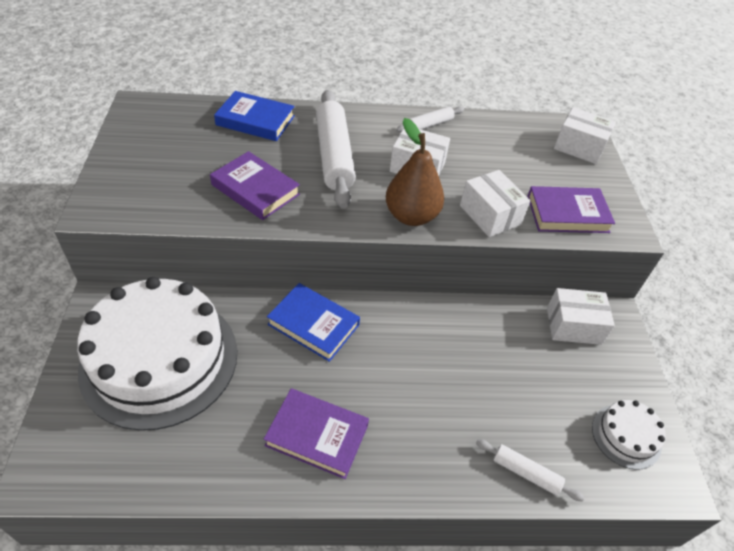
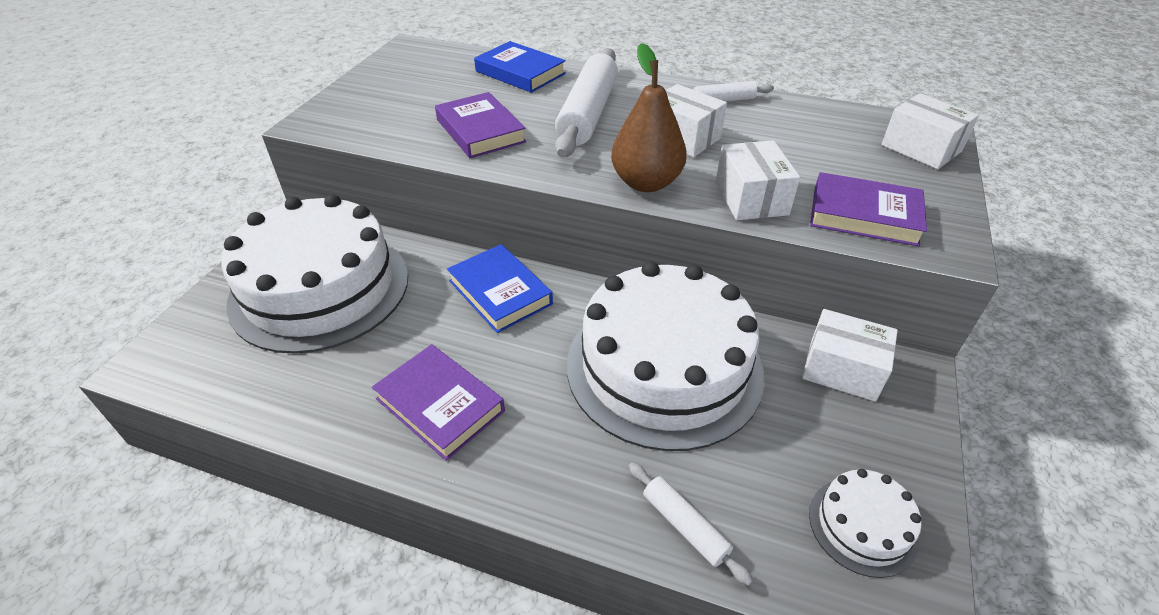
camera: 25 degrees right, 5 degrees down
none -> white cake [567,261,764,451]

